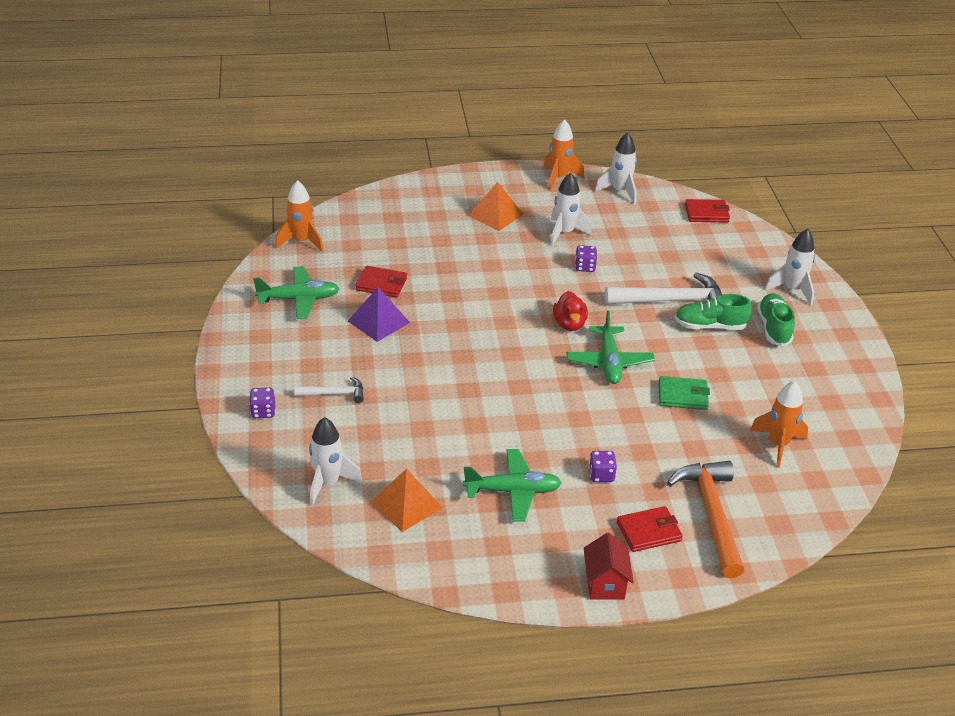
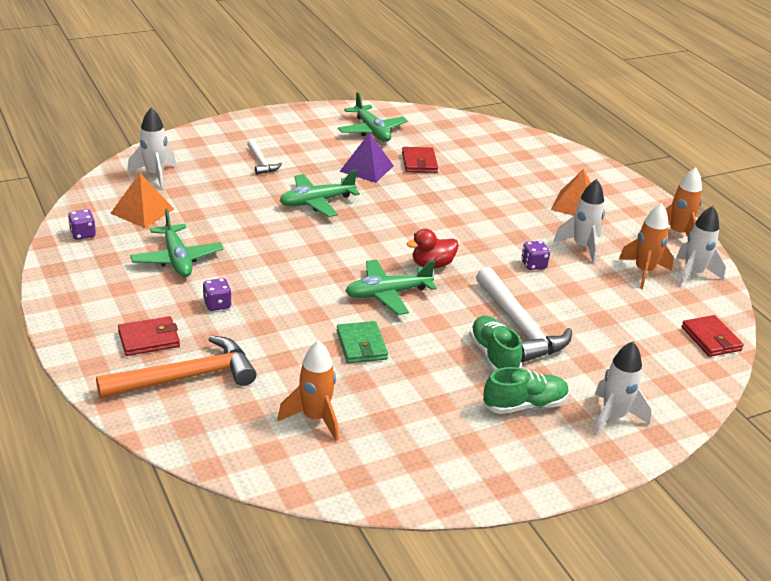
camera: 70 degrees right, 5 degrees down
purple dice [249,388,275,418] -> purple dice moved to [68,209,96,240]
orange rocket [275,180,323,252] -> orange rocket moved to [619,203,673,289]
red house [584,533,634,599] -> none
red wallet [617,506,683,552] -> red wallet turned 75 degrees counterclockwise [118,316,180,356]
none -> green plane [280,170,360,217]

